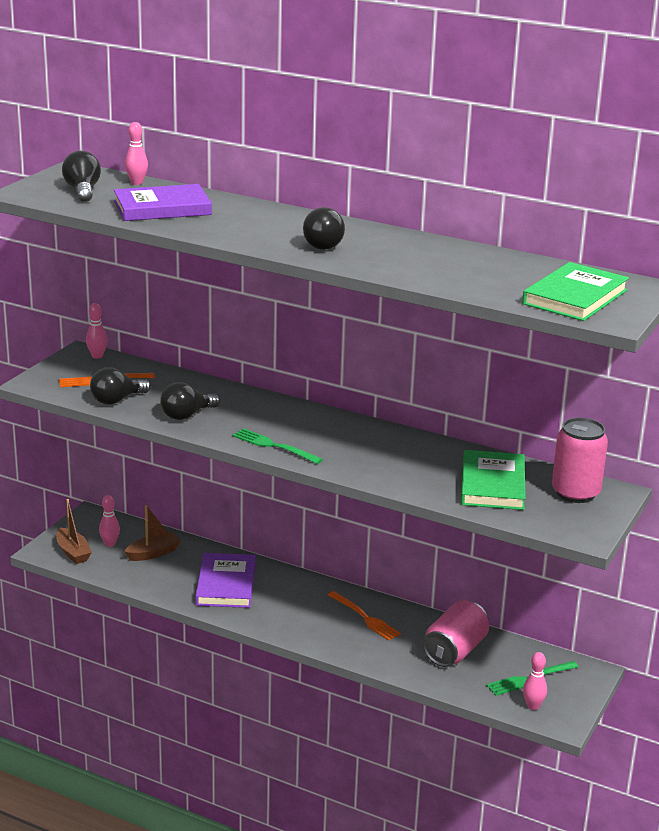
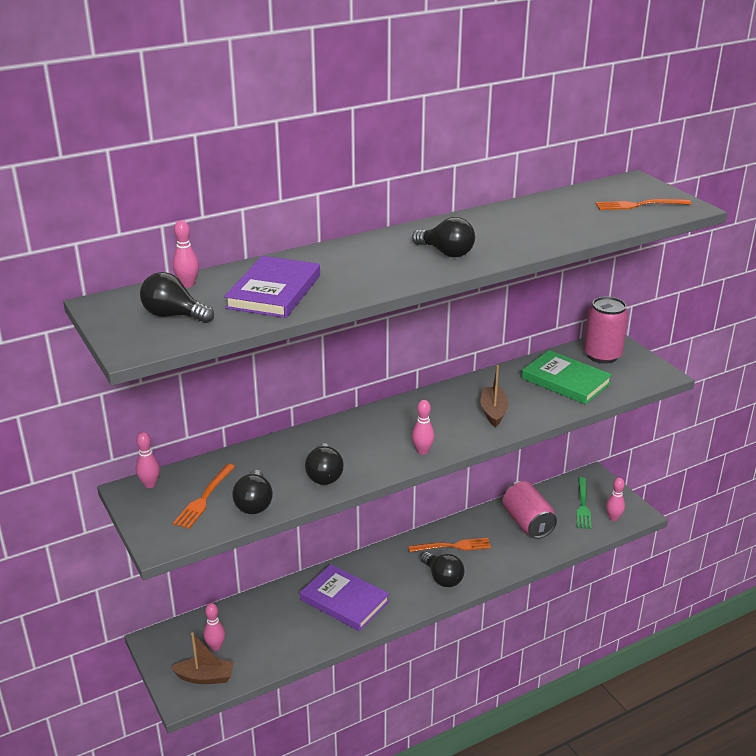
camera: 55 degrees left, 5 degrees up
brown boat [124,505,181,561] -> brown boat moved to [481,365,509,427]
green fork [232,428,323,464] -> pink bowling pin [412,400,434,455]
green book [522,262,629,321] -> orange fork [595,199,692,210]
none -> black light bulb [421,552,464,587]

